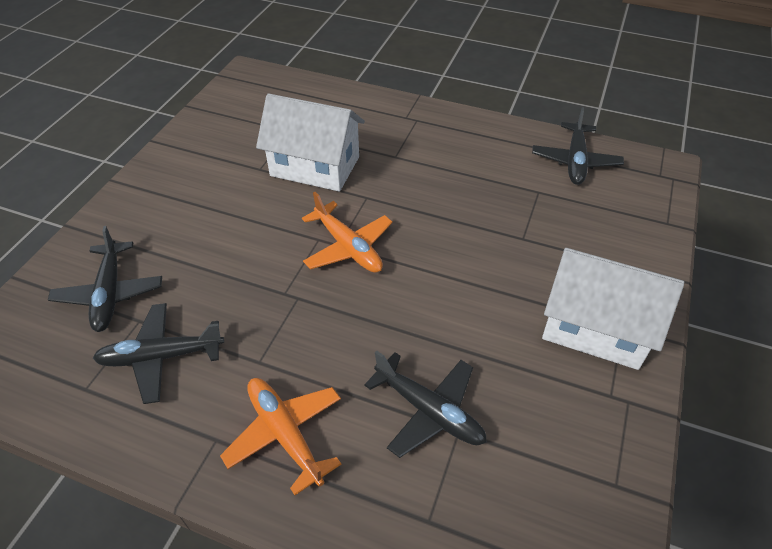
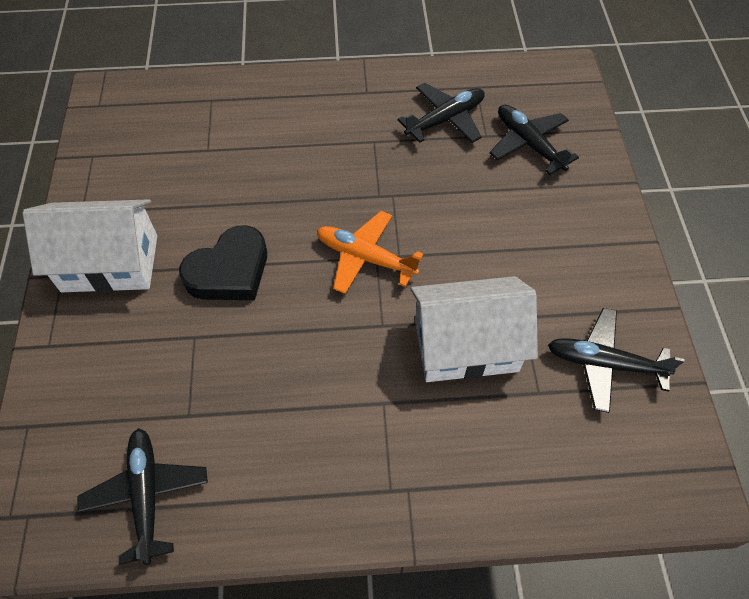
camera: 155 degrees right, 10 degrees up
orange plane [220,378,341,495] -> none
black plane [364,350,487,458] -> black plane moved to [548,308,684,413]
none -> black heart [179,225,267,300]

